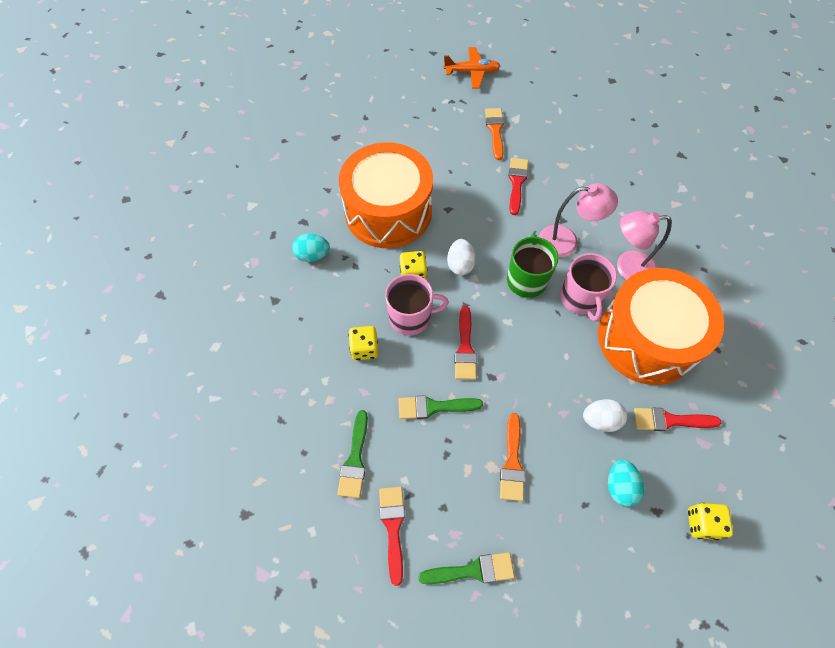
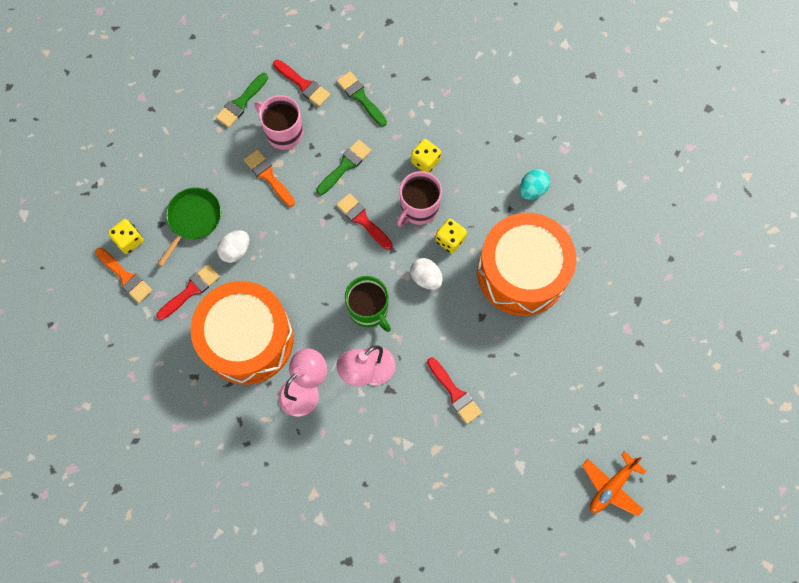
camera: 135 degrees right, 10 degrees up
orange brush [485,108,504,160] -> orange brush moved to [95,248,153,303]
pink mug [560,253,617,321] -> pink mug moved to [254,95,303,150]
turquoise egg [608,459,644,507] -> green pan [157,188,221,267]

